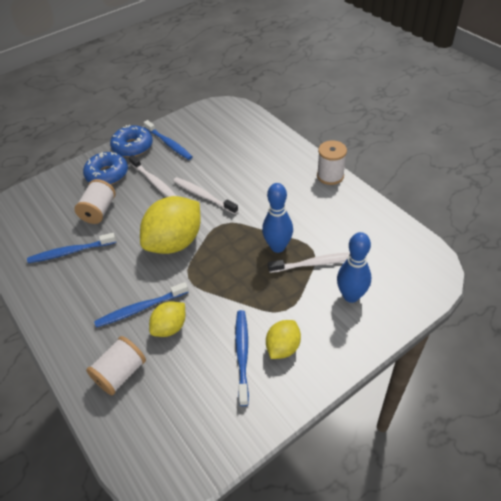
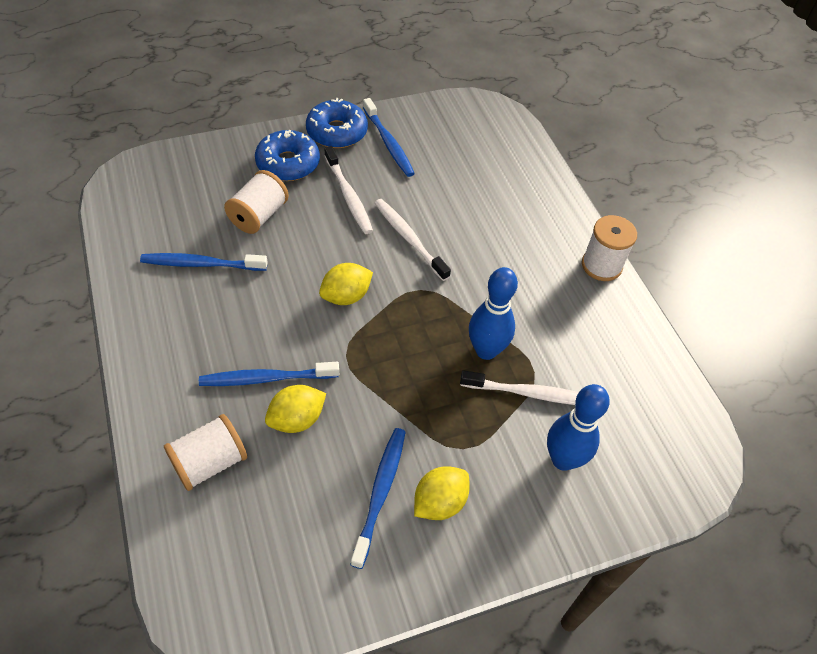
camera: 10 degrees right, 5 degrees up
yellow lemon [140,196,201,254] -> yellow lemon [319,263,373,305], size x0.53

